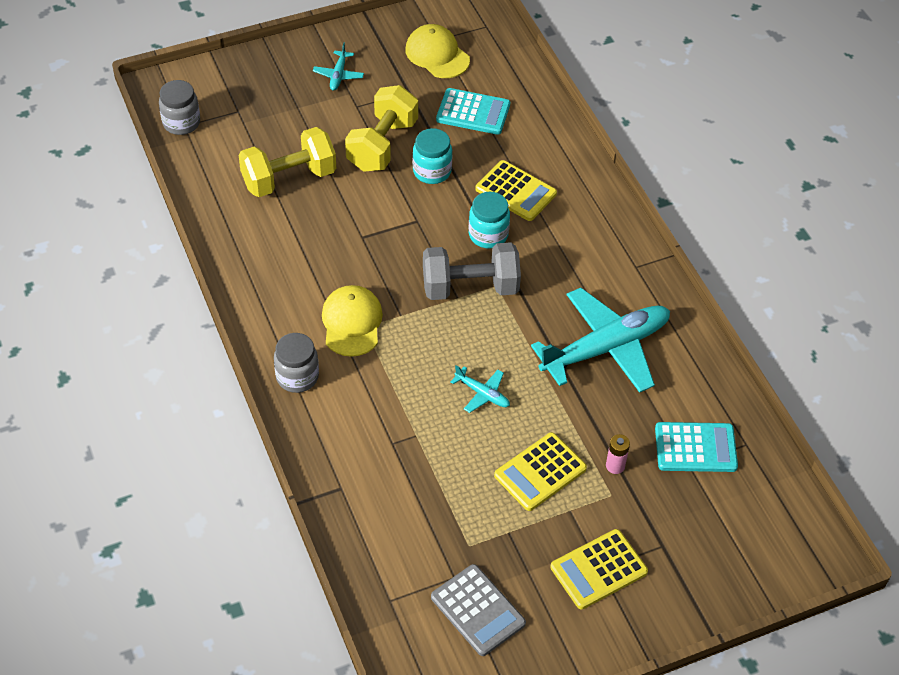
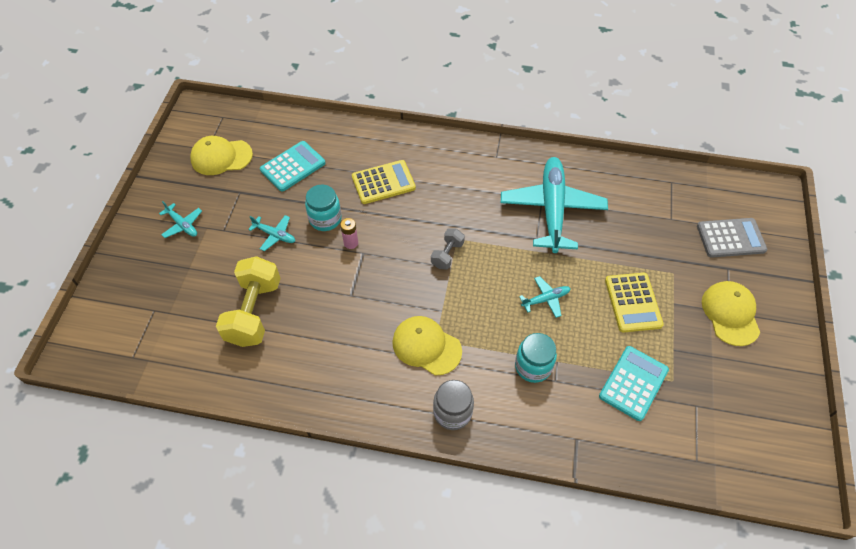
camera: 55 degrees left, 5 degrees up
grey jar [159,80,200,135] -> none
yellow dumbbell [345,85,418,172] -> turquoise plane [248,215,295,251]
grey dumbbell [423,242,521,300] -> grey dumbbell [431,228,465,269], size x0.52
grey calculator [431,564,526,656] -> grey calculator moved to [697,218,767,258]
turquoise jar [469,192,510,249] -> turquoise jar moved to [515,333,557,383]
yellow calculator [550,529,648,609] -> yellow cap [702,281,760,346]
pink battery [606,434,630,474] -> pink battery moved to [340,218,358,249]
turquoise calculator [655,422,738,472] -> turquoise calculator moved to [599,346,669,421]

